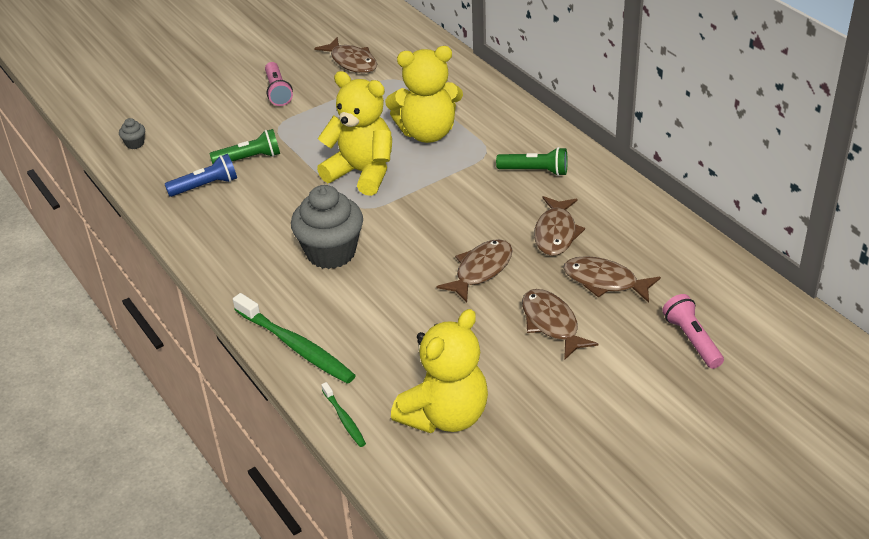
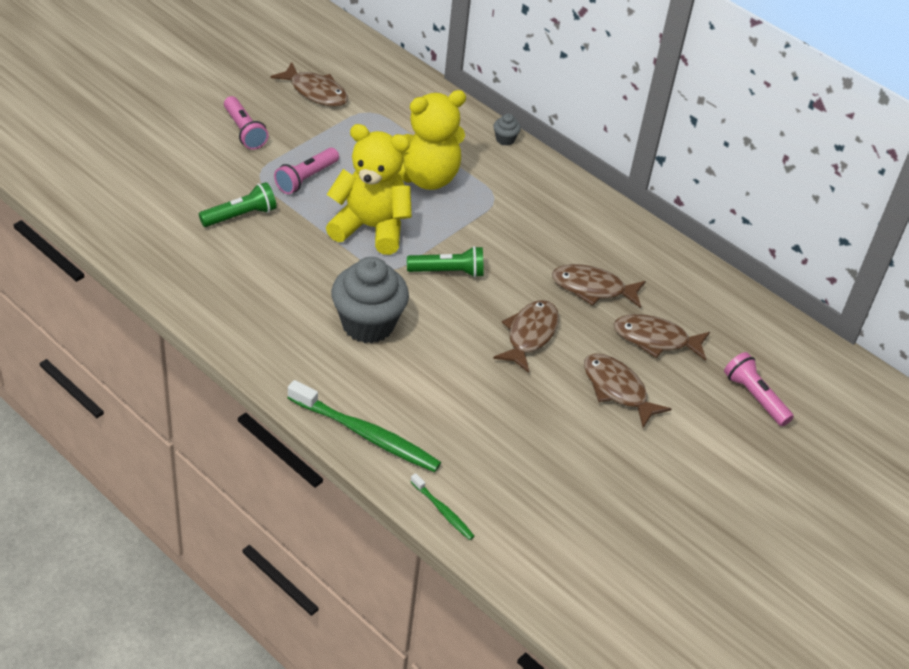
camera: 20 degrees left, 5 degrees up
grey cupcake [119,118,145,149] -> grey cupcake moved to [493,113,521,146]
blue flashlight [165,154,237,197] -> none
yellow teddy bear [391,309,488,433] -> none
green flashlight [496,147,568,176] -> green flashlight moved to [407,246,484,278]
brown fish [534,196,585,256] -> brown fish turned 105 degrees clockwise [552,264,646,308]
none -> pink flashlight [274,148,339,194]

